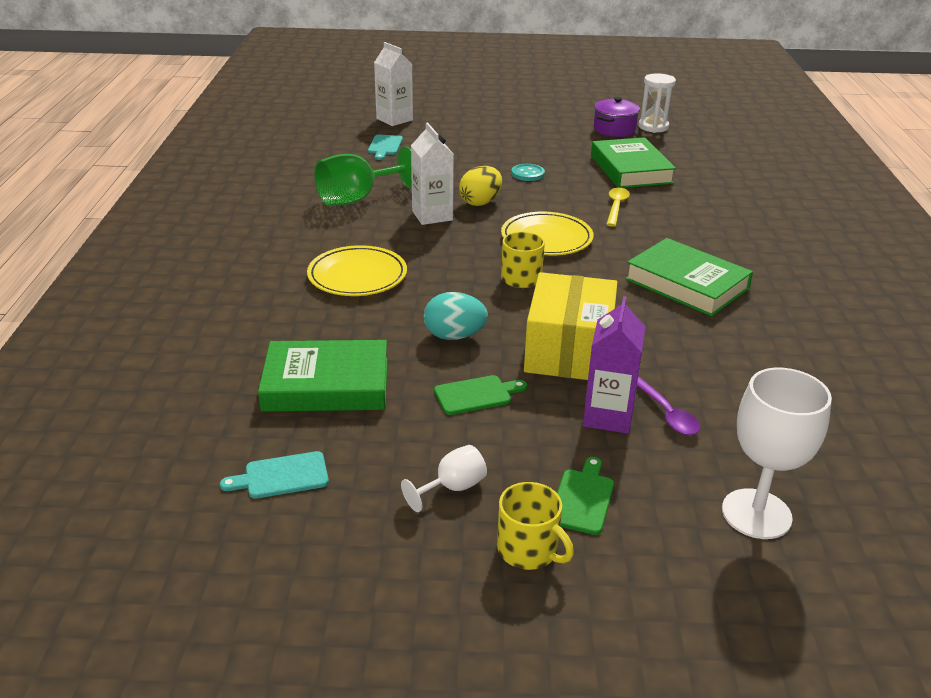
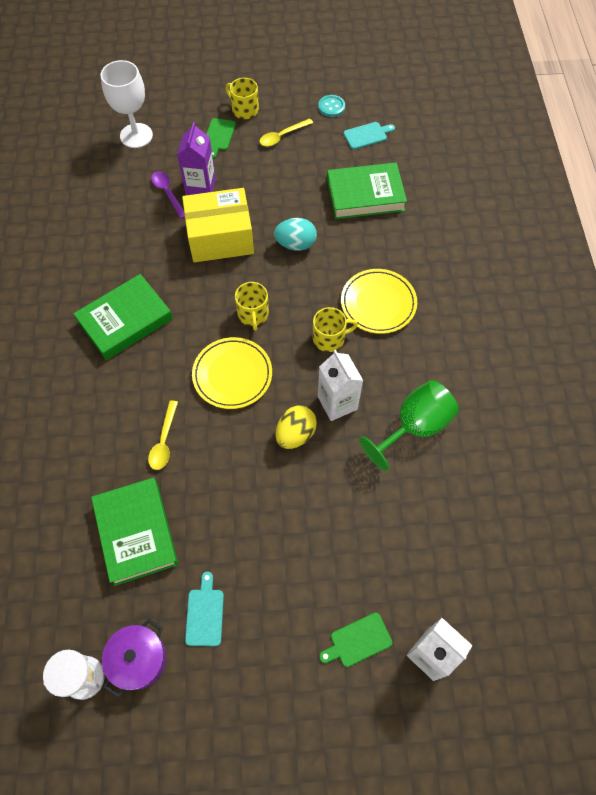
camera: 175 degrees right, 30 degrees up
turquoise cutting board [368,135,403,160] -> turquoise cutting board moved to [185,572,224,646]
white goblet [401,445,487,512] -> yellow spoon [260,118,313,147]
green cutting board [434,375,527,415] -> green cutting board moved to [319,612,392,667]
turquoise button [511,164,545,181] -> turquoise button moved to [318,95,345,117]
yellow box [524,272,618,380] -> yellow box turned 75 degrees clockwise [182,188,254,263]
green book [625,238,753,316] -> green book turned 75 degrees counterclockwise [73,274,173,360]
none -> yellow mug [313,307,358,352]

